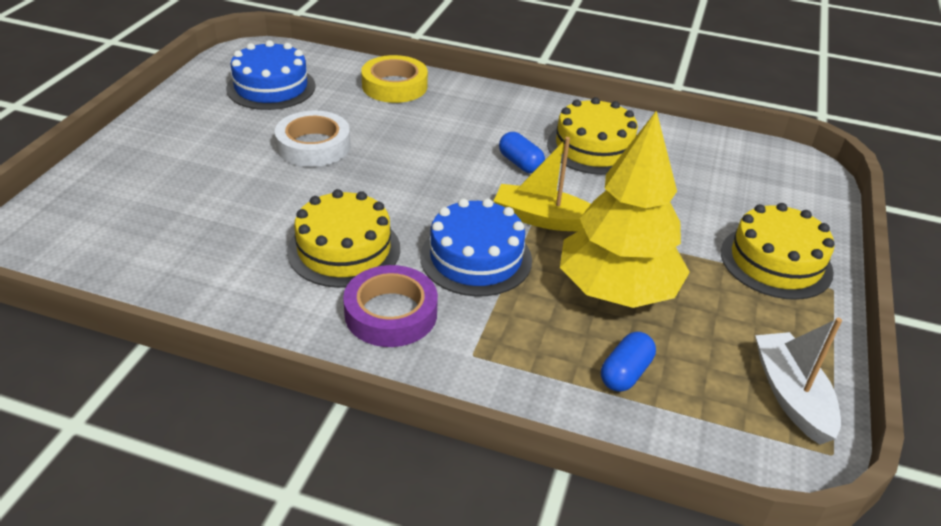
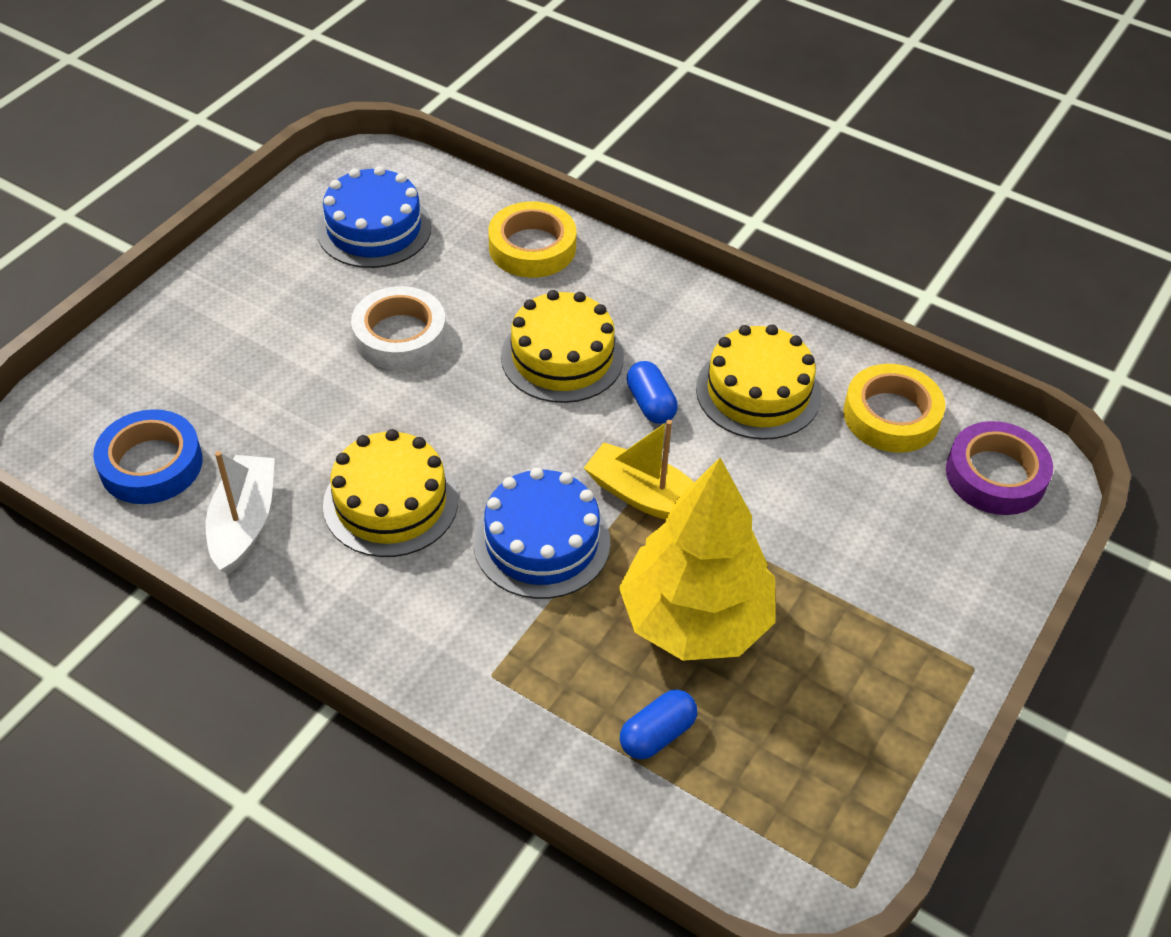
camera: 15 degrees right, 10 degrees up
purple tape [343,265,438,347] -> purple tape moved to [946,421,1053,515]
yellow cake [721,203,834,300] -> yellow cake moved to [501,290,624,403]
white boat [755,318,842,445] -> white boat moved to [206,451,275,575]
none -> blue tape [93,409,203,504]
none -> yellow tape [843,364,945,453]

